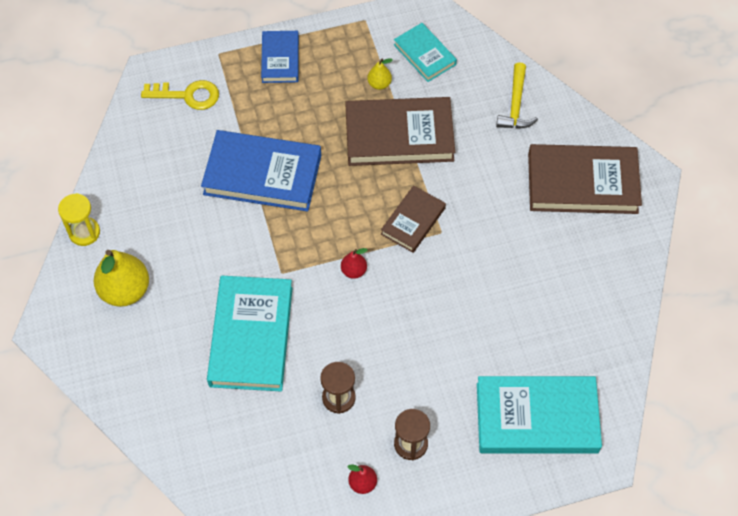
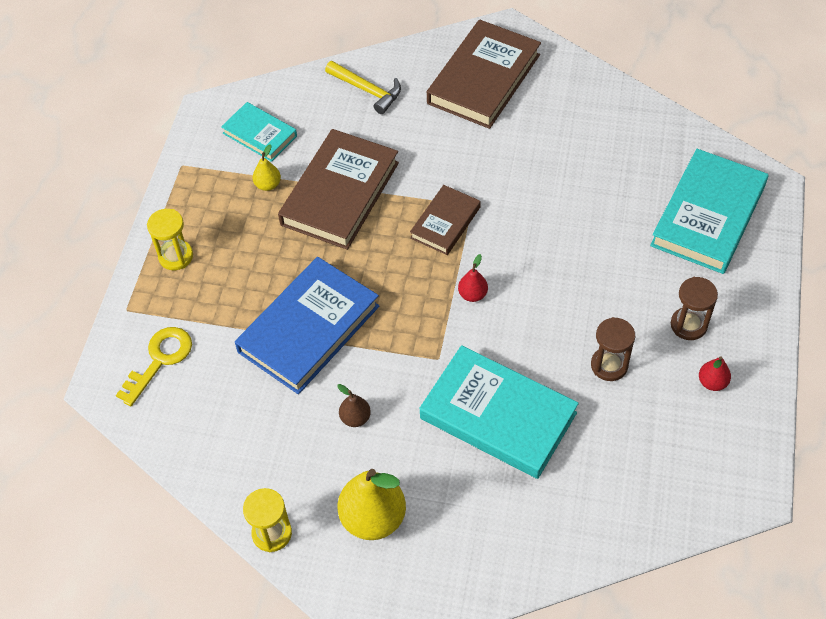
camera: 60 degrees left, 5 degrees down
blue book [261,31,299,83] -> yellow hourglass [147,209,193,270]
brown book [381,185,446,253] -> brown book turned 60 degrees clockwise [410,185,481,255]
turquoise book [394,23,457,82] -> turquoise book turned 45 degrees clockwise [221,102,297,162]
none -> brown pear [337,384,371,427]

